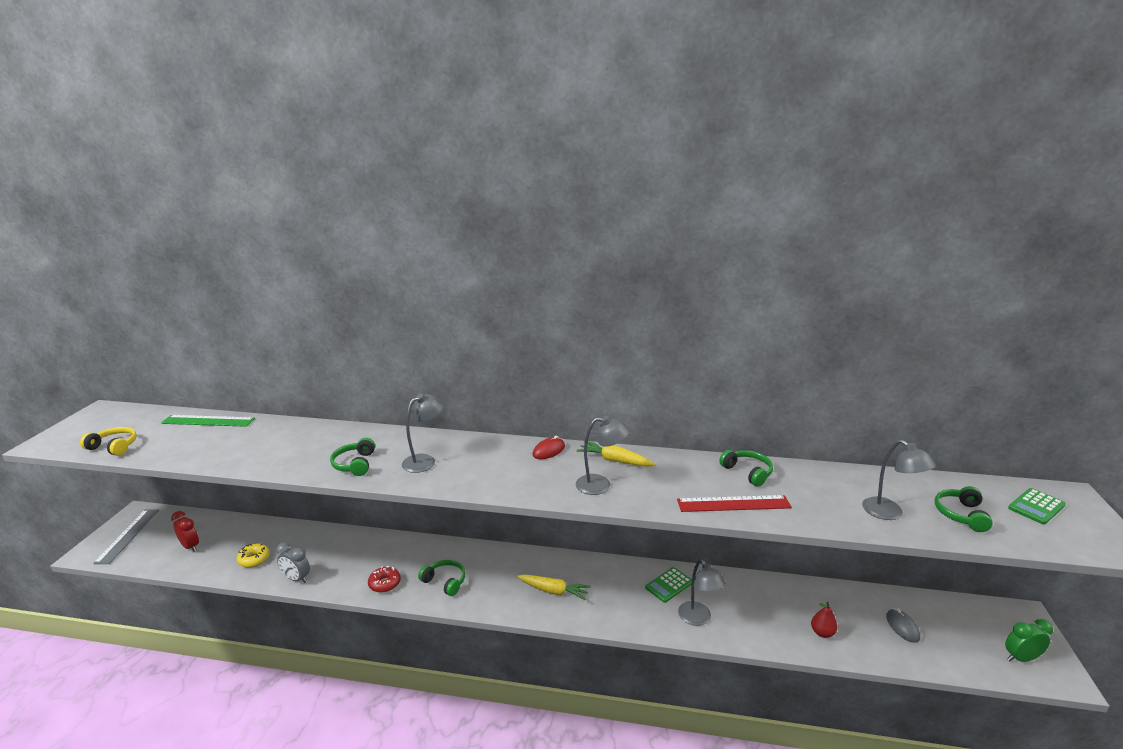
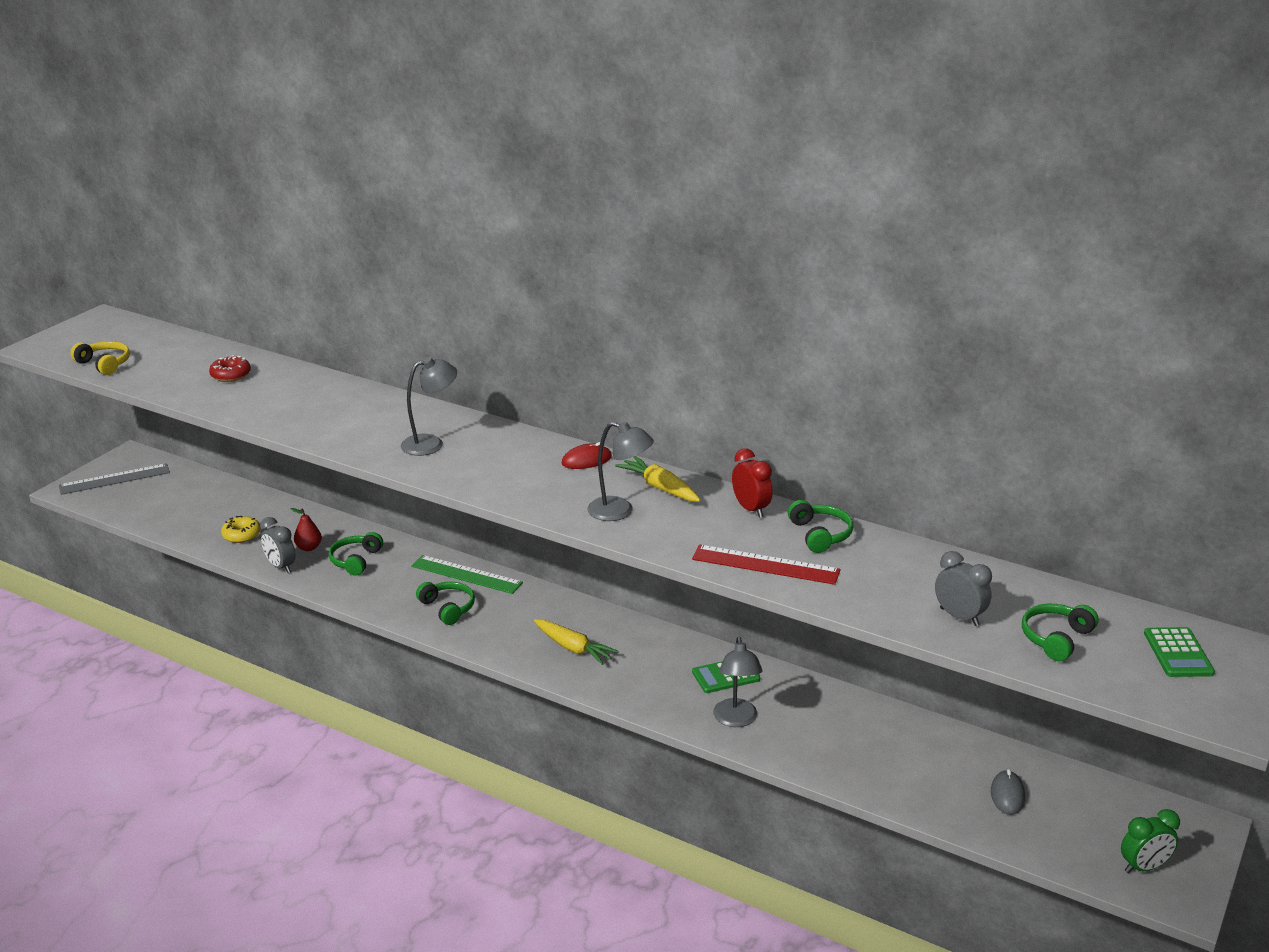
camera: 20 degrees right, 5 degrees up
grey ruler [93,510,159,564] -> grey ruler turned 45 degrees clockwise [59,463,170,495]
green ruler [161,415,255,427] -> green ruler moved to [411,555,523,594]
red clock [171,511,199,552] -> red clock moved to [732,448,772,518]
green headphones [330,438,375,476] -> green headphones moved to [329,532,383,576]
red donut [368,566,401,593] -> red donut moved to [209,355,251,382]
red pear [811,602,838,638] -> red pear moved to [290,508,322,551]
grey lamp [862,440,936,520] -> grey clock [935,551,992,626]
green clock [1005,619,1053,662] -> green clock turned 150 degrees clockwise [1121,809,1180,873]
green calculator [1008,488,1066,525] -> green calculator turned 75 degrees counterclockwise [1144,627,1215,677]

